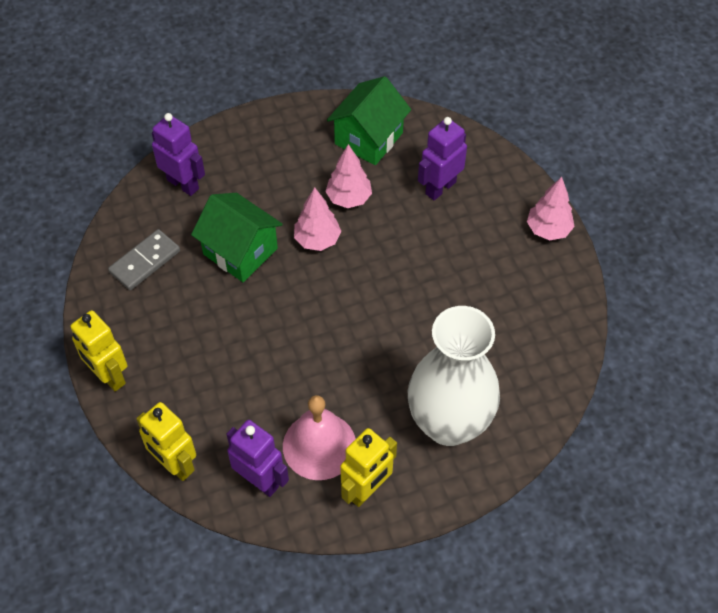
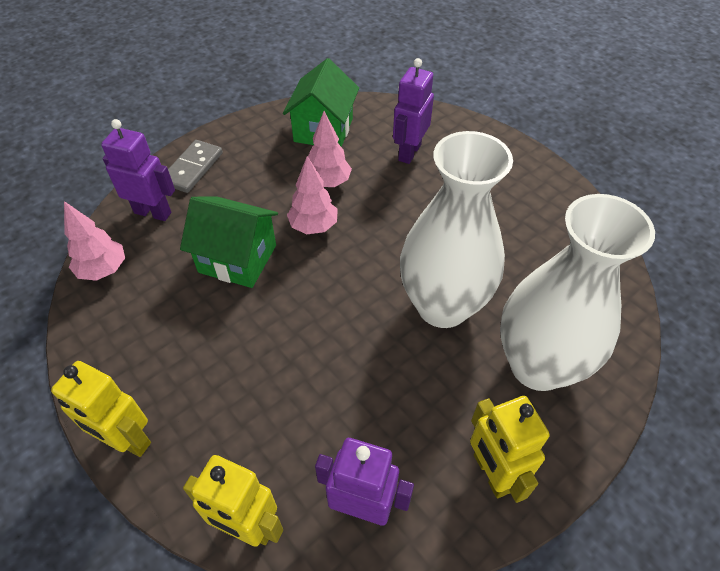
camera: 20 degrees left, 5 degrees down
grey domino [108,229,180,290] -> grey domino moved to [168,140,223,193]
pink bell [283,395,356,480] -> none
yellow robot [340,428,397,507] -> yellow robot turned 135 degrees clockwise [470,396,550,503]
pink tree [527,177,575,240] -> pink tree moved to [64,201,125,281]
none -> white vase [400,131,513,328]

